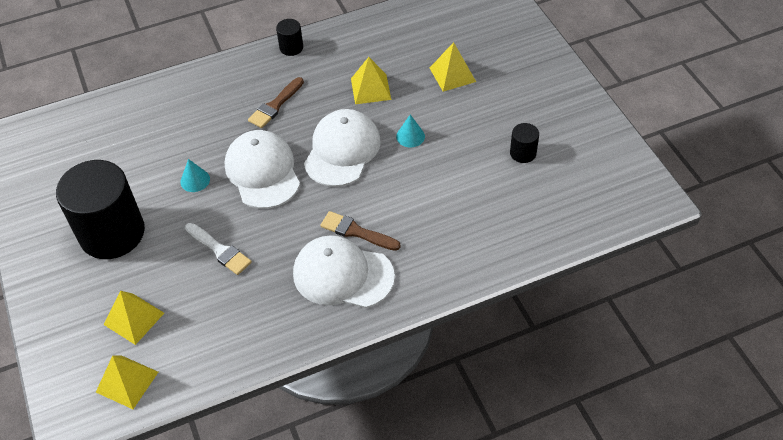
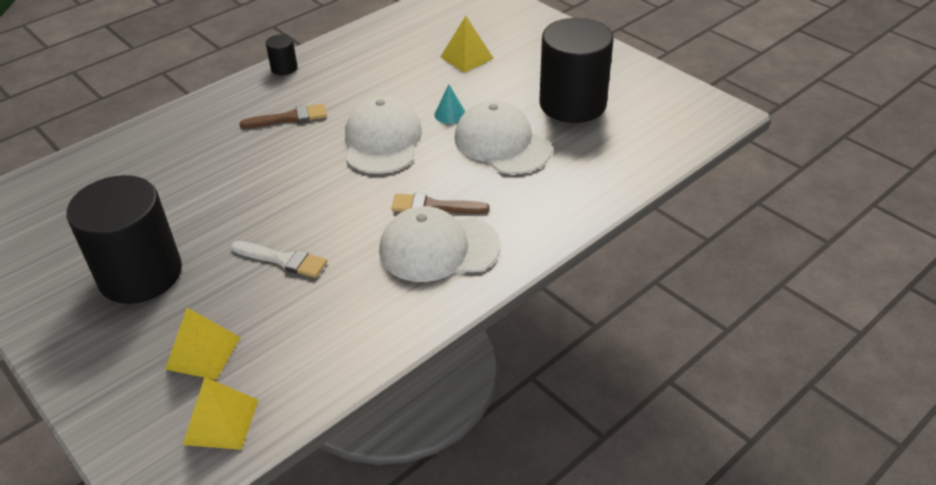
camera: 20 degrees left, 10 degrees down
turquoise cone [180,159,210,192] -> none
white cap [225,130,300,209] -> white cap moved to [455,100,552,174]
brown brush [248,77,304,128] -> brown brush turned 120 degrees counterclockwise [239,104,327,129]
yellow pyramid [351,57,391,104] -> none
black cylinder [510,123,539,163] -> black cylinder [539,18,614,123], size x2.36

